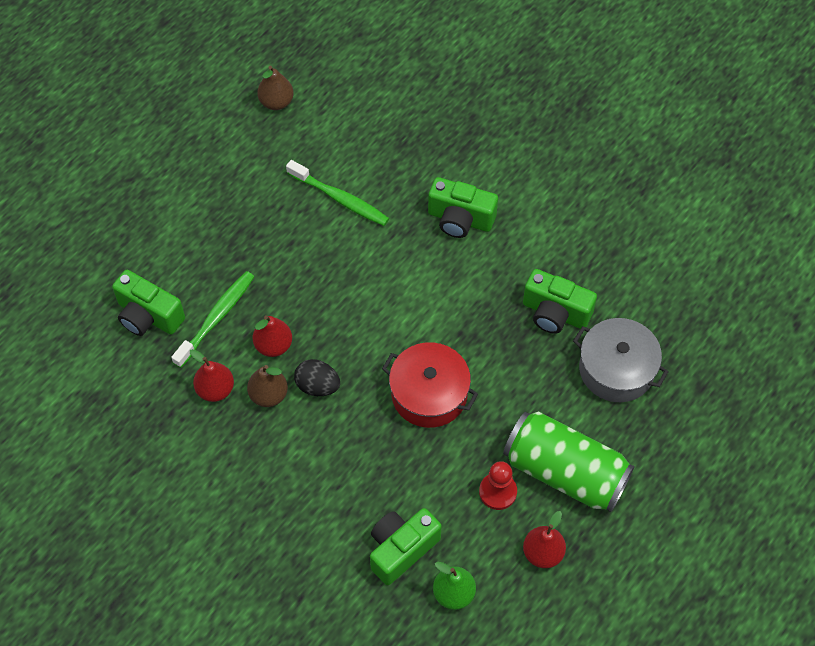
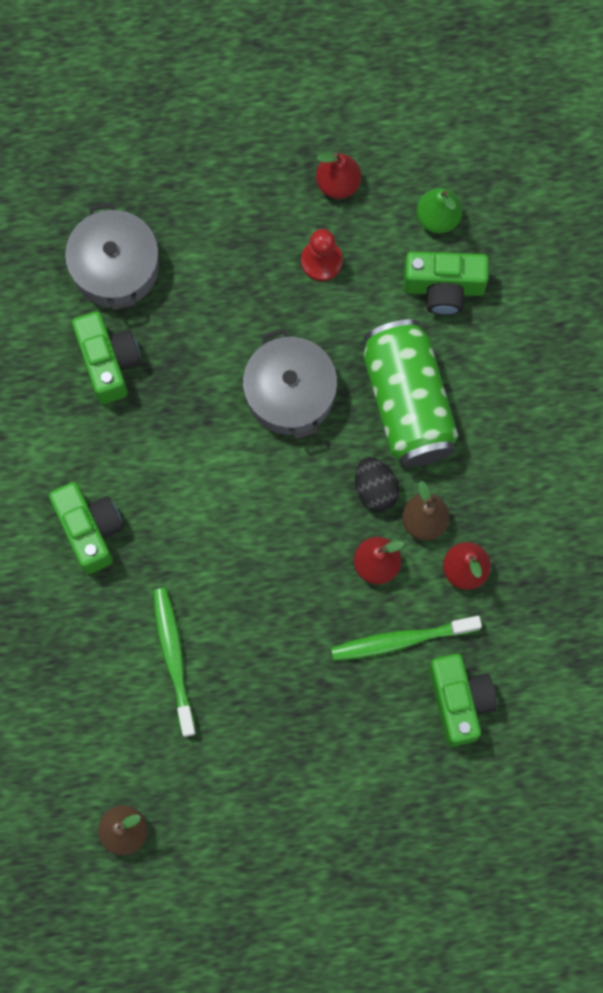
camera: 135 degrees left, 15 degrees up
red pot [382,342,478,428] -> grey pot [243,329,337,440]
green can [503,411,635,512] -> green can moved to [364,319,459,467]

